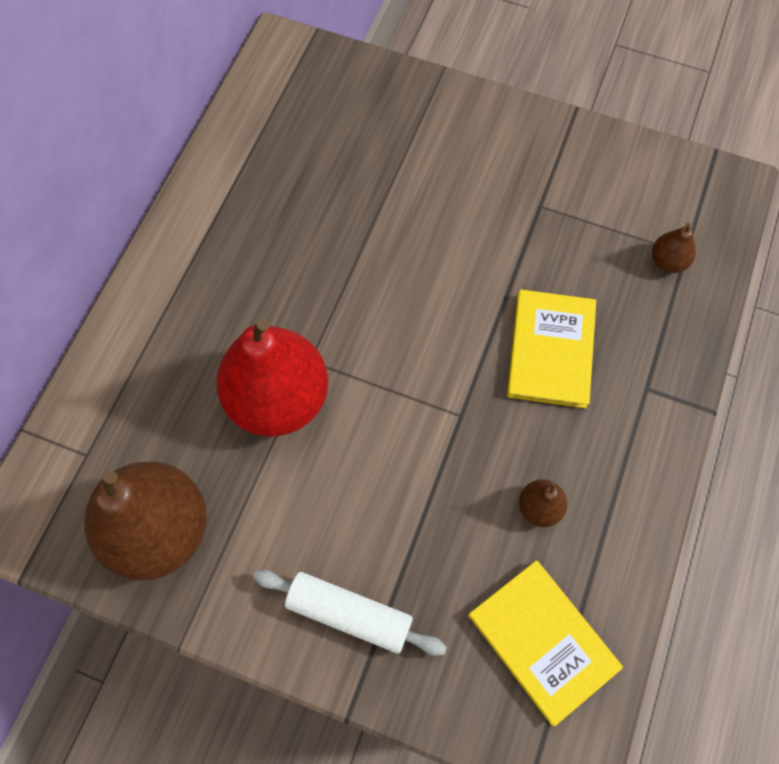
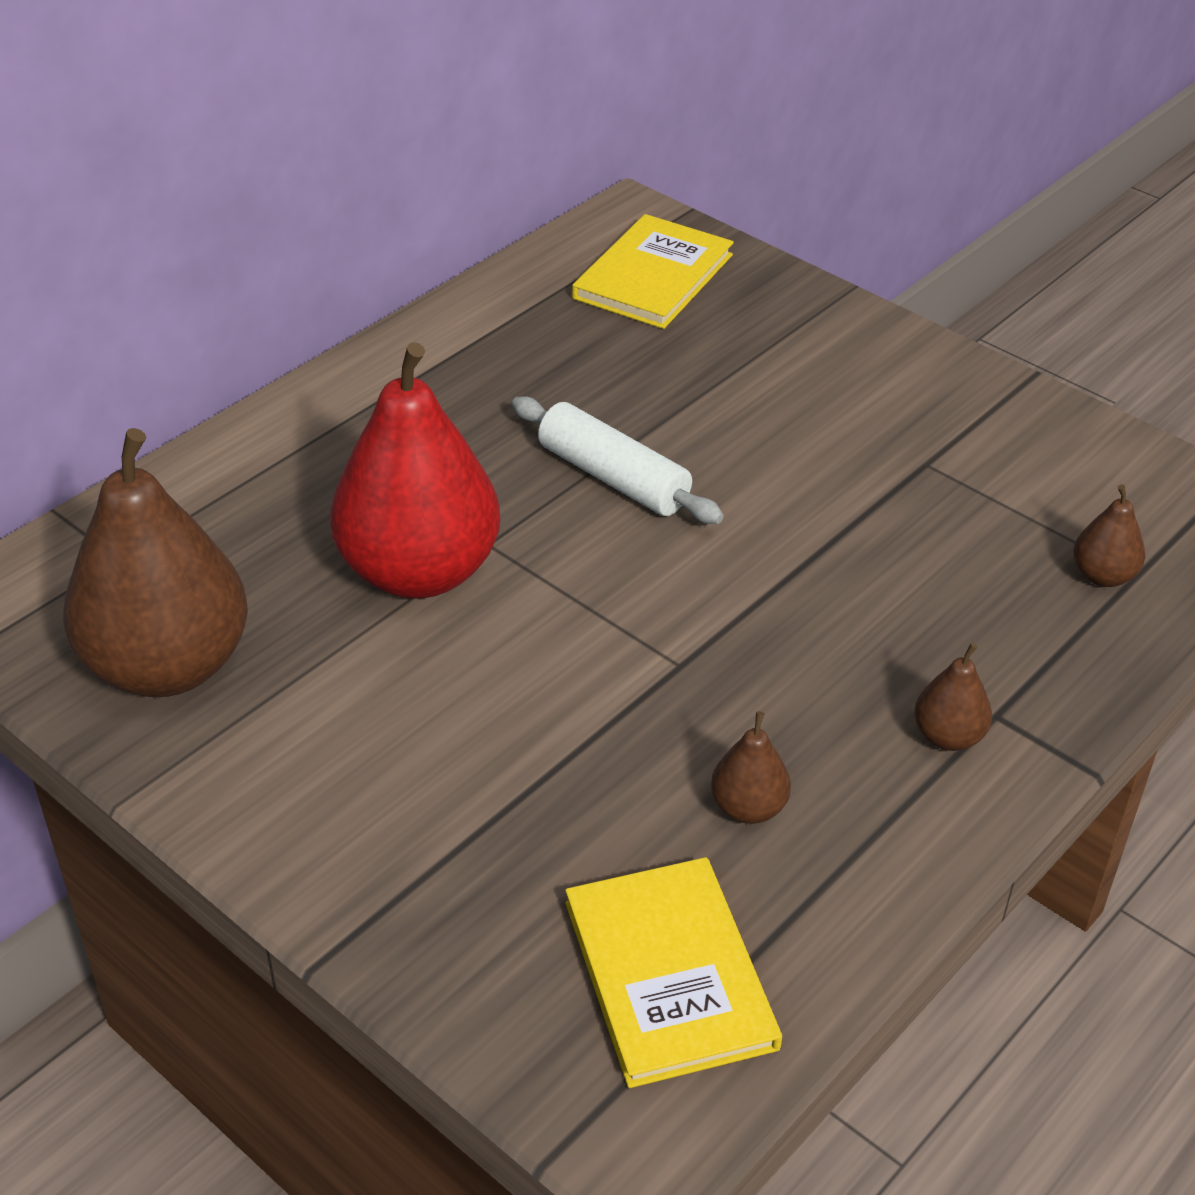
camera: 20 degrees right, 25 degrees down
white rolling pin [253,570,447,656] -> white rolling pin moved to [512,396,724,524]
yellow book [507,289,596,408] -> yellow book moved to [572,214,734,329]
none -> brown pear [914,643,992,751]

